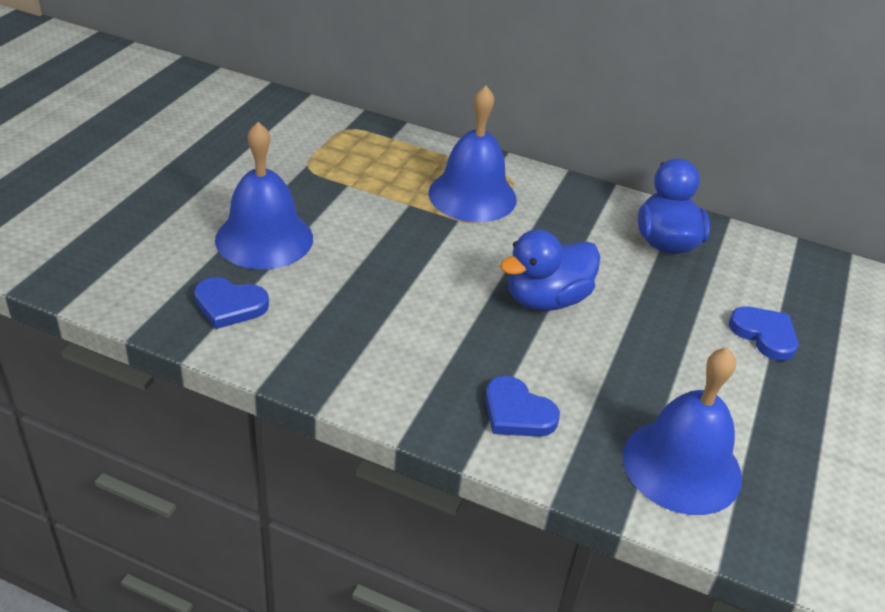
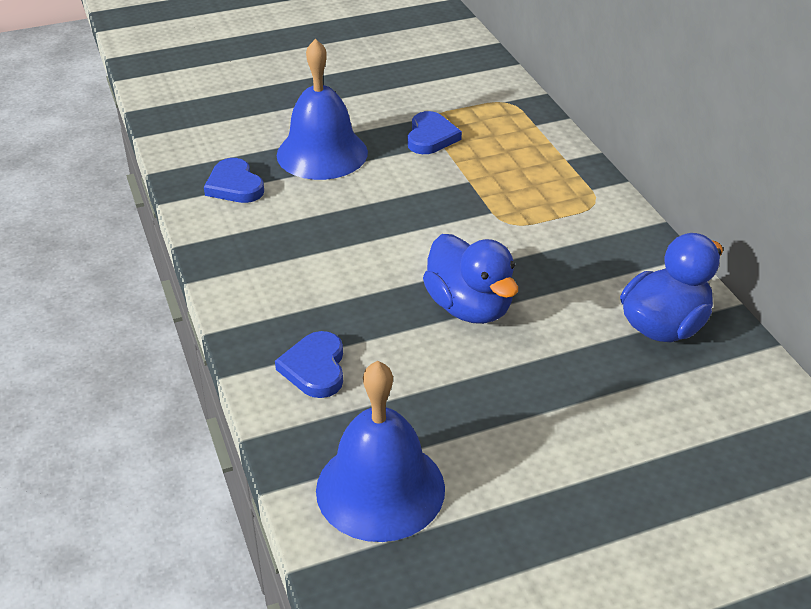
camera: 50 degrees right, 0 degrees up
blue bell [428,86,517,222] -> none
blue duck [500,229,600,311] -> blue duck turned 135 degrees counterclockwise [423,234,518,324]
blue heart [729,306,798,361] -> blue heart moved to [408,111,462,154]

